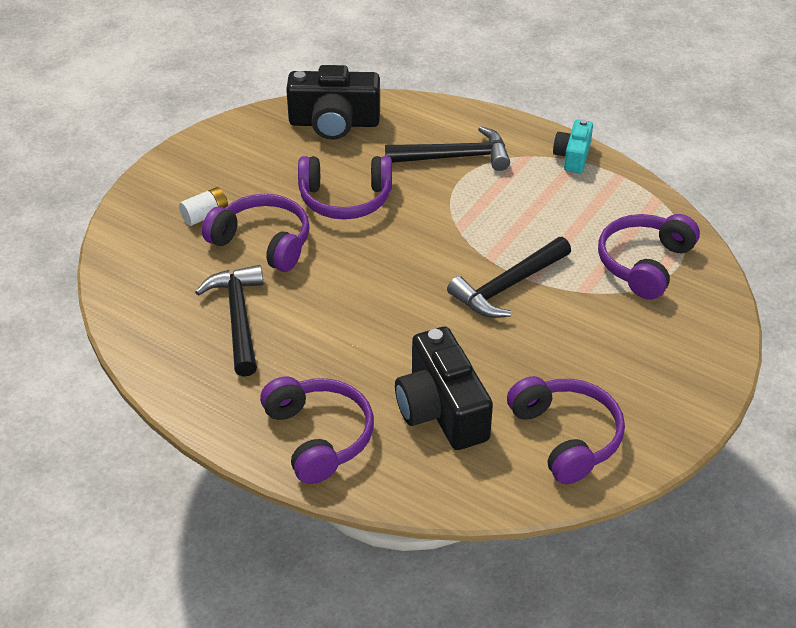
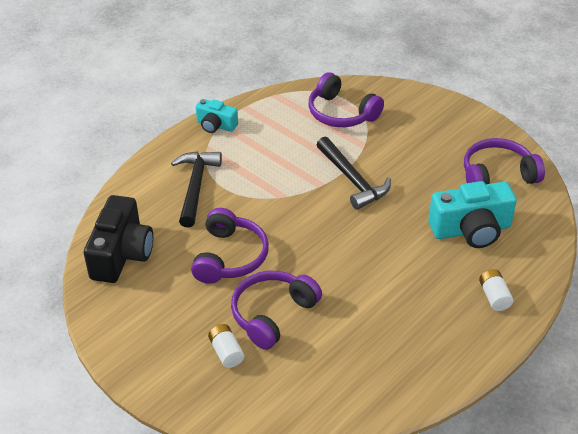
camera: 80 degrees left, 0 degrees up
black hammer [195,265,264,377] -> none
purple headphones [260,377,374,484] -> white battery [479,269,513,311]
black camera [395,327,493,450] -> turquoise camera [428,181,517,248]

